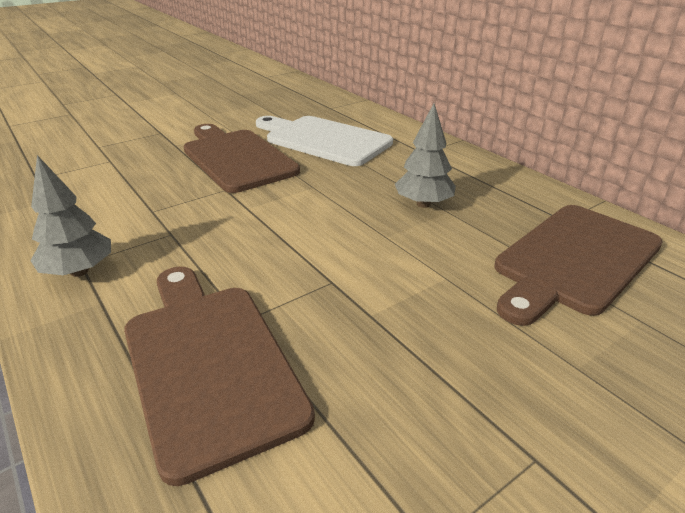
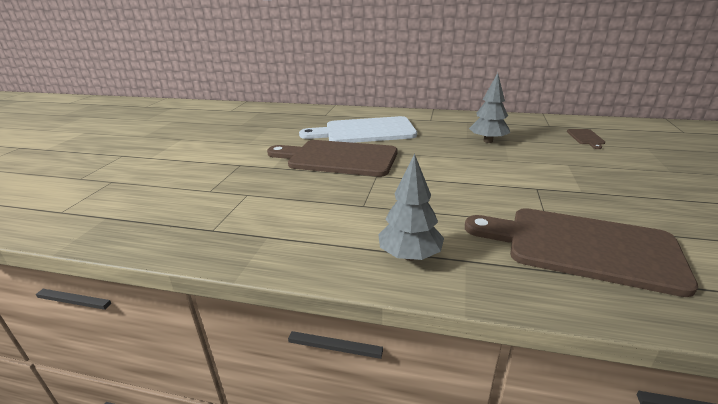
camera: 40 degrees left, 5 degrees down
brown cutting board [494,205,663,326] -> brown cutting board [567,129,605,149], size x0.41

